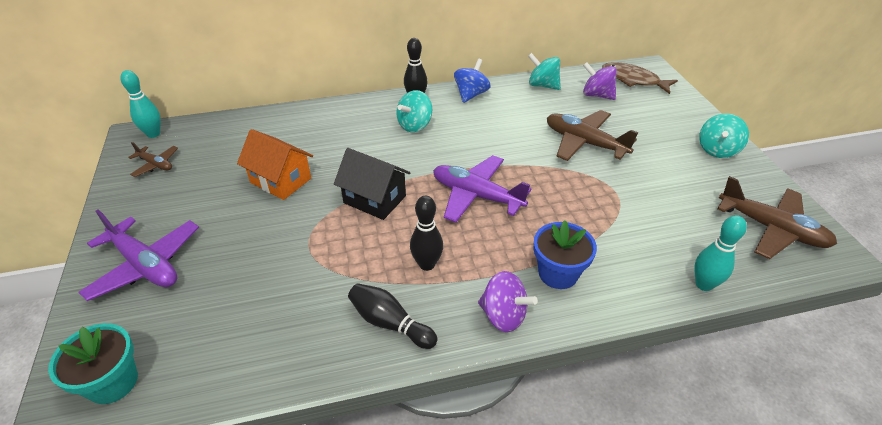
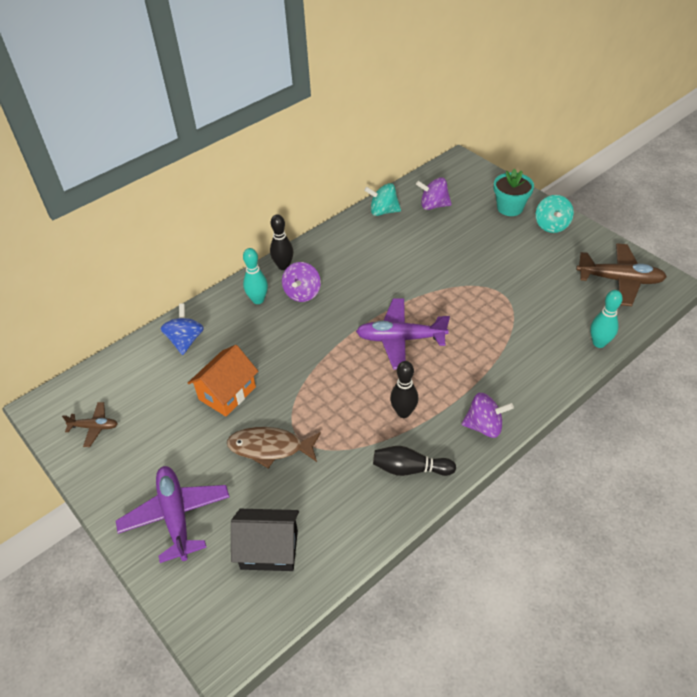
camera: 25 degrees left, 5 degrees up
turquoise flower pot [48,323,138,404] -> turquoise flower pot moved to [494,168,534,216]
purple plane [78,210,199,301] -> purple plane turned 120 degrees counterclockwise [116,466,230,563]
turquoise bowling pin [120,70,161,138] -> turquoise bowling pin moved to [243,248,268,304]
orange house [237,129,313,200] -> orange house turned 60 degrees counterclockwise [188,345,258,416]
black house [334,148,411,220] -> black house moved to [231,509,299,571]
turquoise spinning top [396,90,432,132] -> purple spinning top [282,262,321,302]
blue spinning top [454,59,491,103] -> blue spinning top moved to [160,304,204,355]
blue flower pot [533,220,597,289] -> none
brown plane [547,110,638,161] -> none
brown fish [602,62,678,94] -> brown fish moved to [227,427,321,469]

